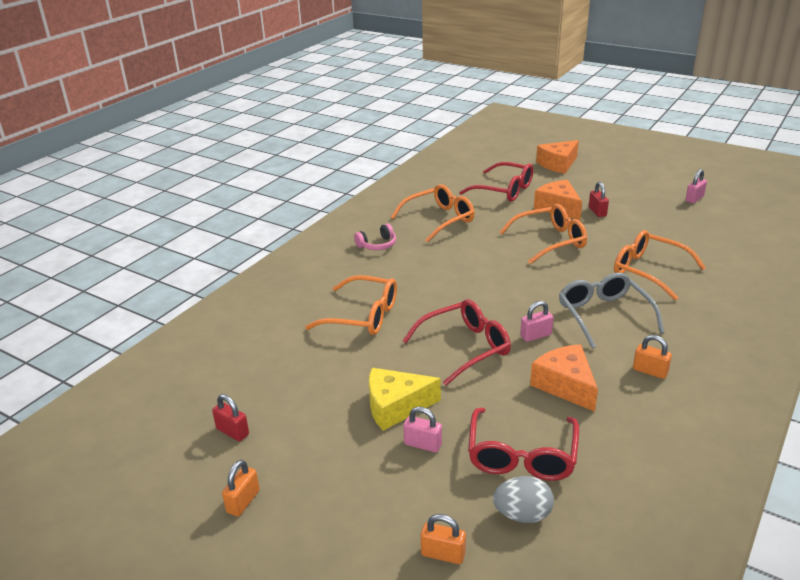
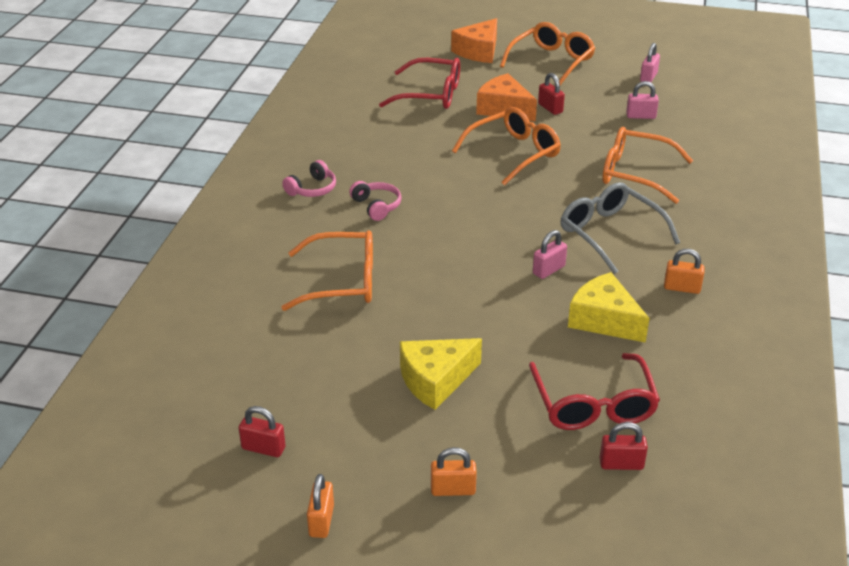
camera: 20 degrees left, 5 degrees up
orange glasses [391,184,475,243] -> orange glasses moved to [500,22,595,85]
red glasses [403,299,511,385] -> none
pink padlock [403,407,442,453] -> pink padlock moved to [626,81,659,119]
orange padlock [421,514,466,564] -> orange padlock moved to [431,447,477,496]
grey egg [493,476,554,523] -> red padlock [600,422,648,470]
orange cheese [530,344,598,412] -> yellow cheese [568,272,650,343]
none -> pink headphones [349,181,401,221]

